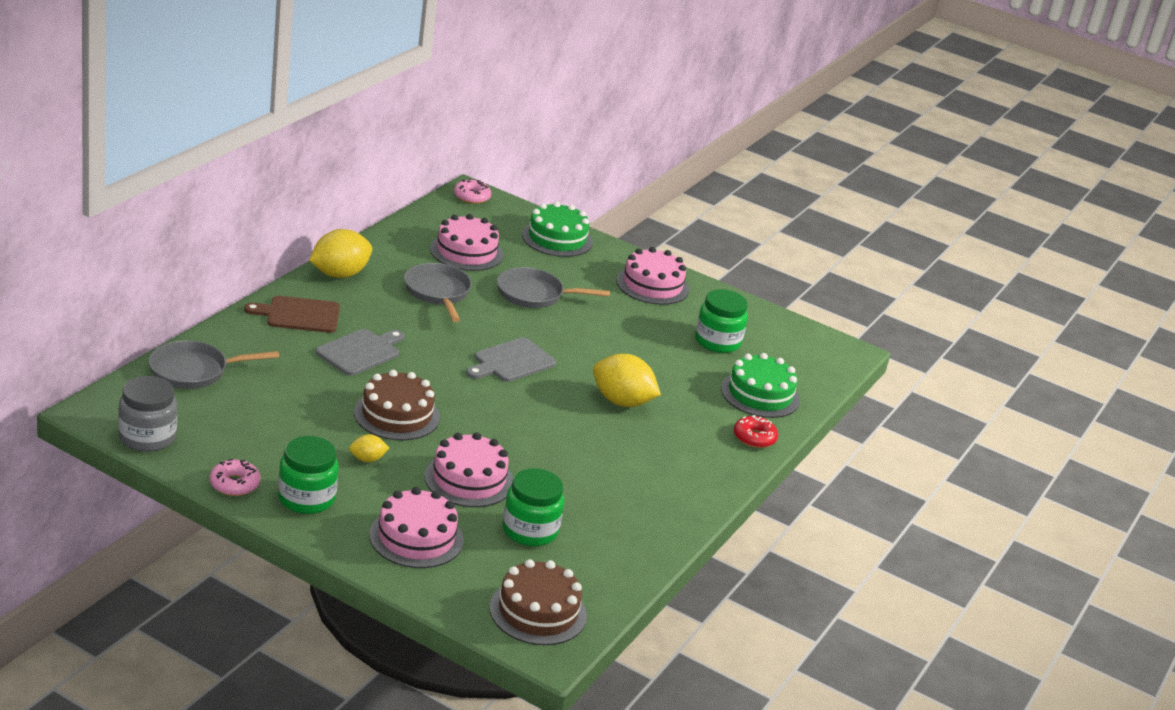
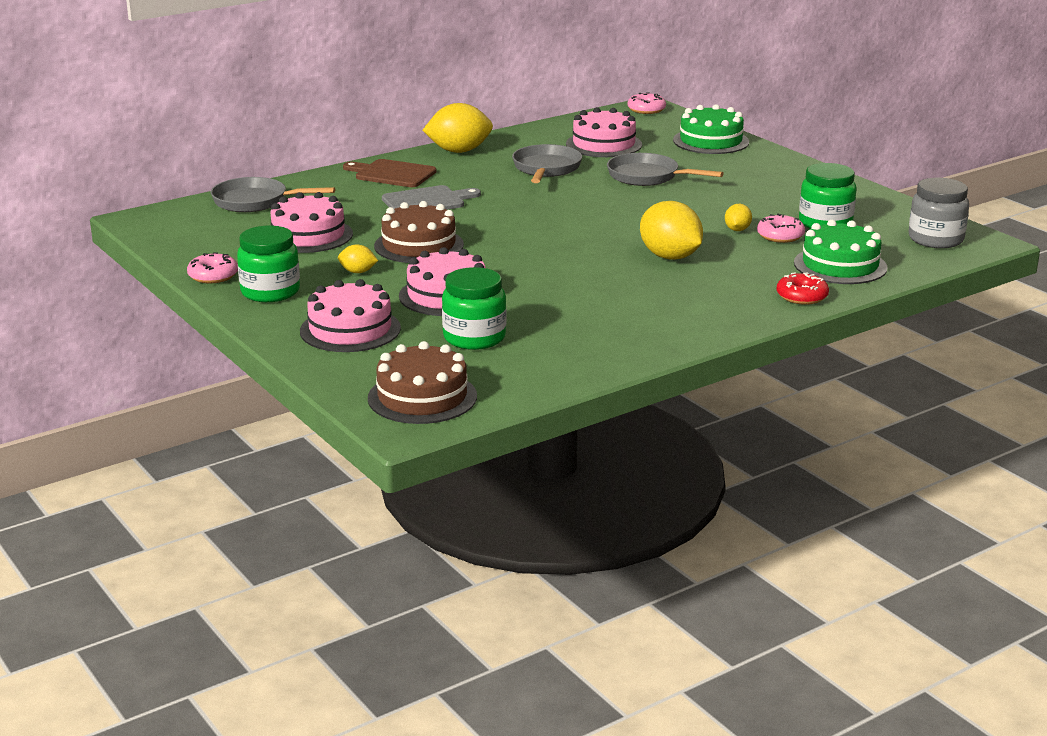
camera: 30 degrees right, 5 degrees down
grey jar [118,376,178,452] -> grey jar moved to [909,178,969,248]
grey cutting board [466,337,556,382] -> none
pink cake [617,247,689,305] -> pink cake moved to [271,192,353,253]
none -> yellow lemon [725,204,752,231]
none -> pink donut [757,214,805,243]

